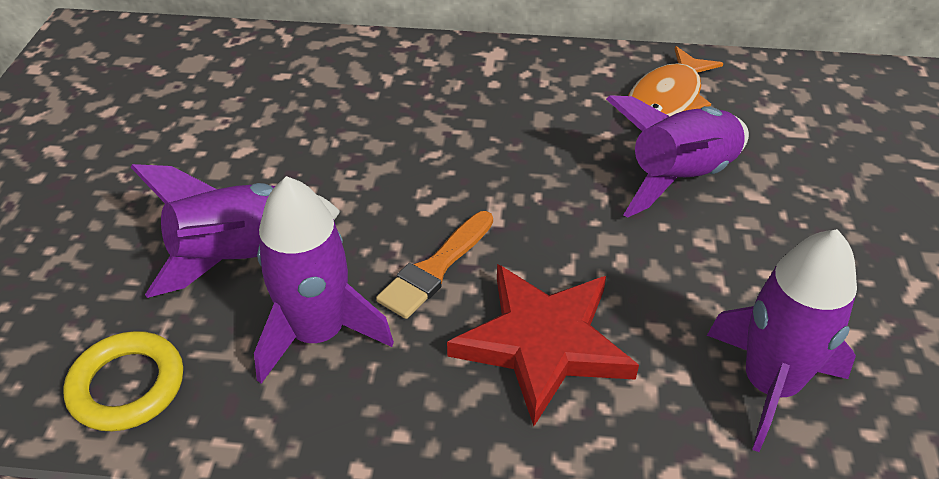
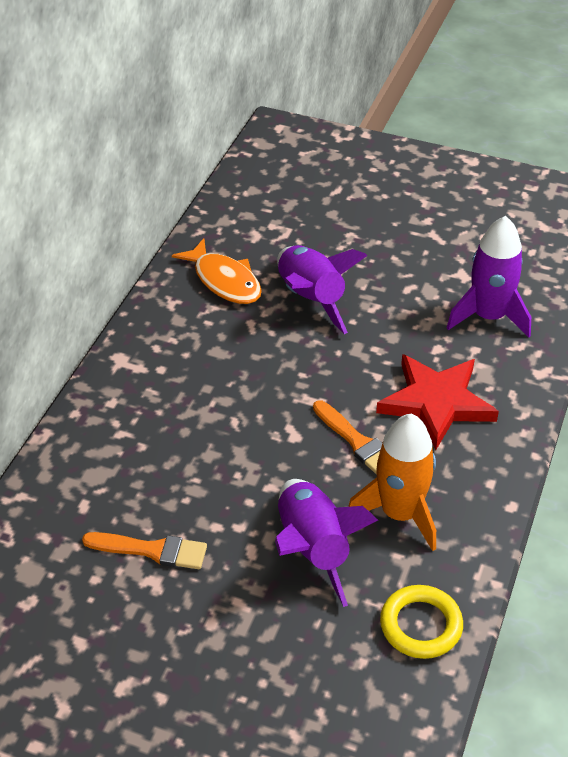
camera: 75 degrees left, 0 degrees up
purple rocket [254,176,394,384] -> orange rocket [348,414,436,551]
none -> orange brush [82,532,207,569]

